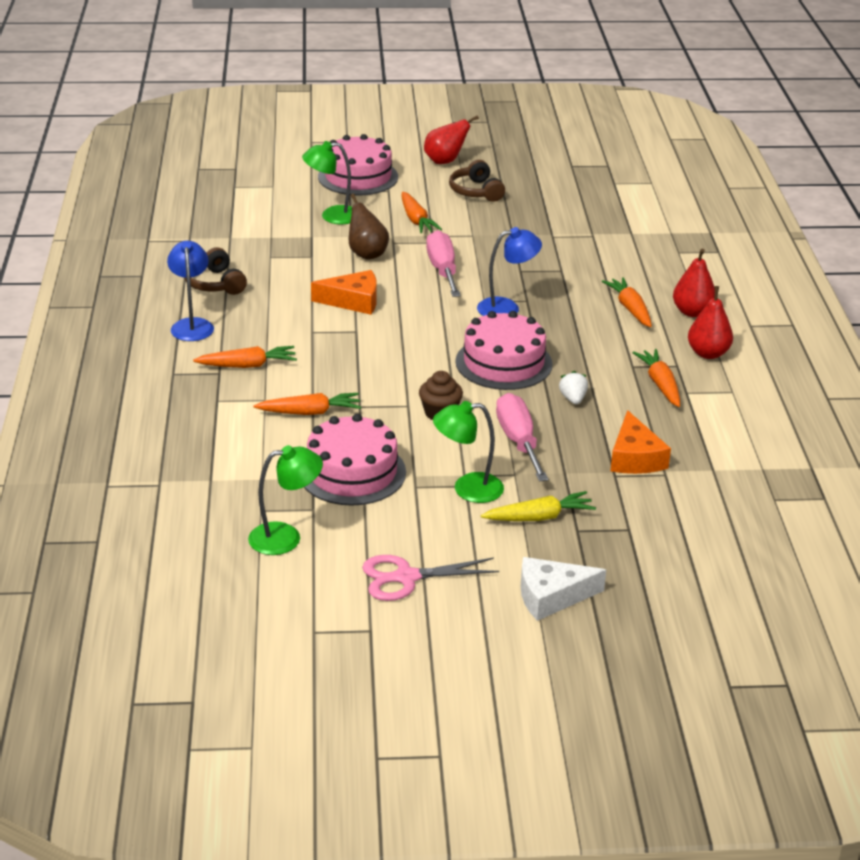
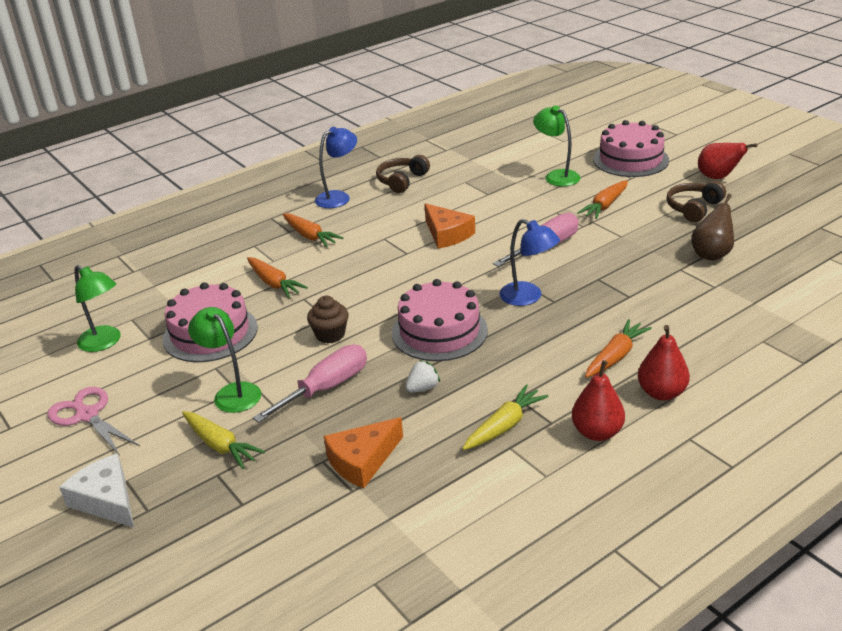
camera: 60 degrees right, 0 degrees up
brown pear [349,193,389,259] -> brown pear moved to [691,194,734,261]
orange carrot [632,349,680,407] -> yellow carrot [462,384,549,450]

